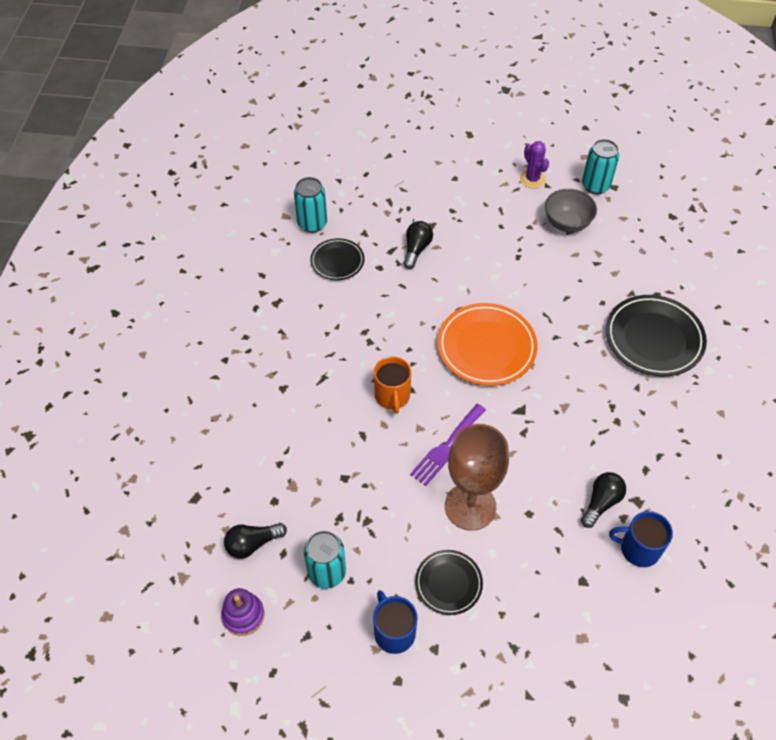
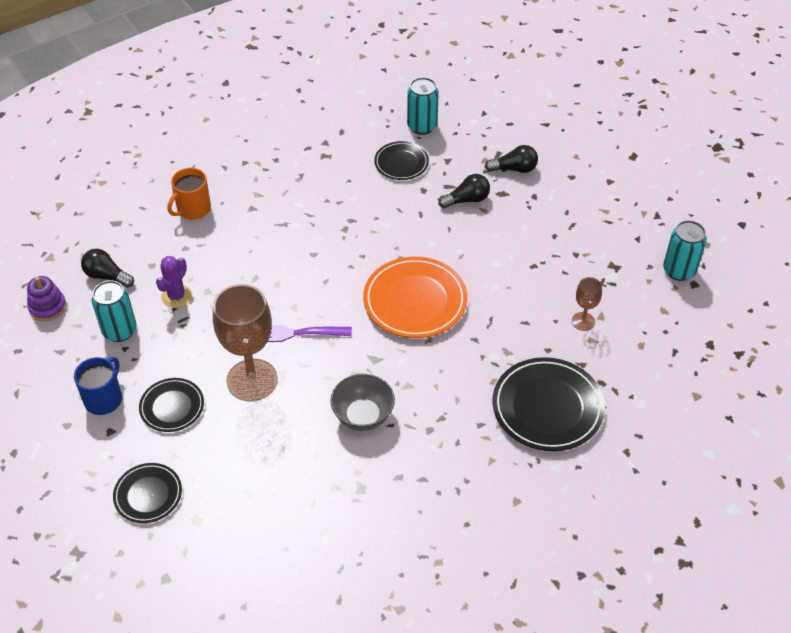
camera: 50 degrees right, 5 degrees down
orange mug [374,356,411,414] -> orange mug moved to [167,168,211,220]
purple cactus [520,141,549,188] -> purple cactus moved to [156,256,192,308]
grey bowl [545,189,597,232] -> grey bowl moved to [330,374,395,431]
black light bulb [581,472,626,528] -> black light bulb moved to [485,145,538,173]
blue mug [609,511,673,567] -> none
none -> black plate [113,463,182,523]
none -> brown goblet [572,277,602,331]

